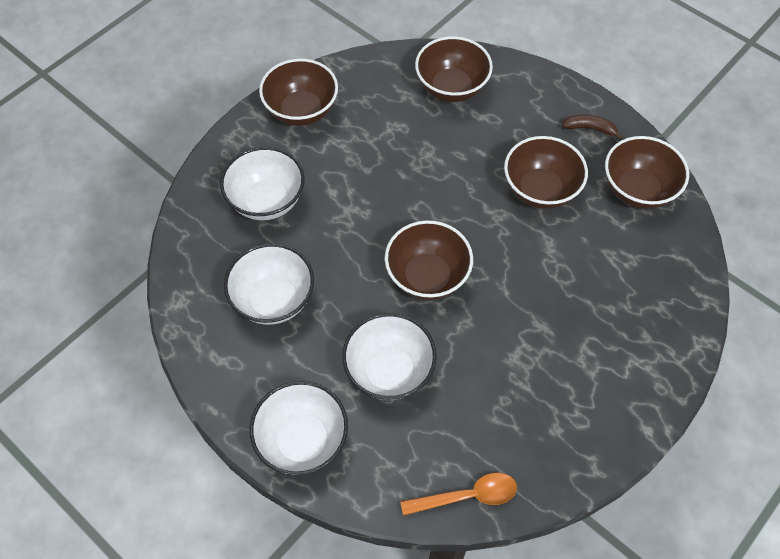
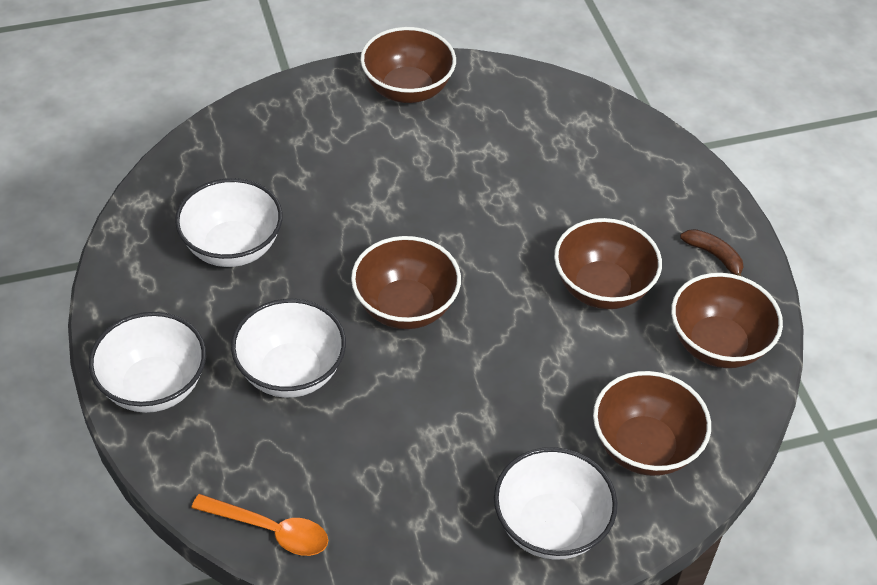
camera: 30 degrees right, 10 degrees down
white bowl [220,147,304,220] -> white bowl moved to [494,447,618,560]
brown bowl [415,36,493,102] -> brown bowl moved to [593,371,711,476]

